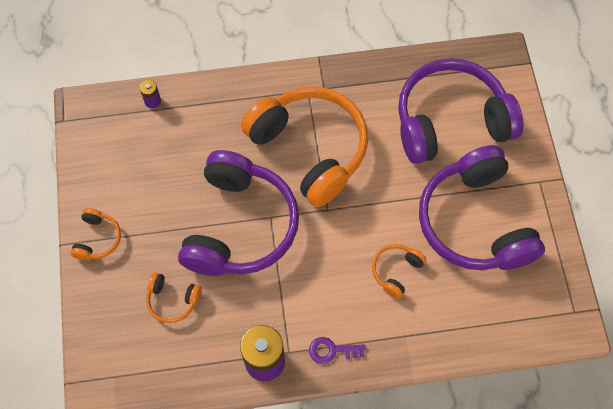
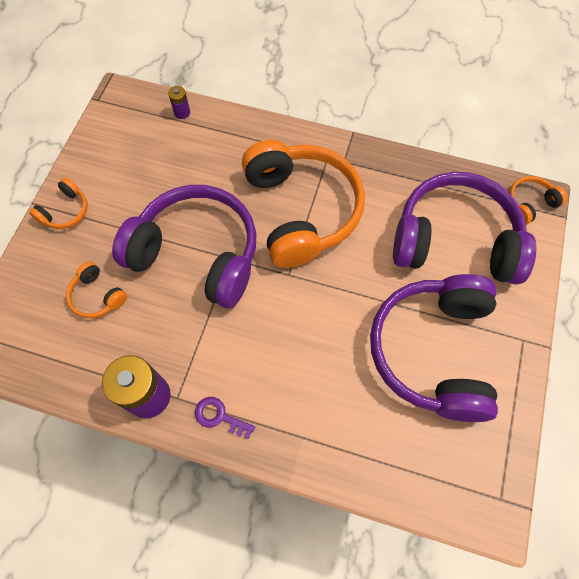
camera: 25 degrees right, 0 degrees up
purple headphones [178,150,299,276] -> purple headphones turned 105 degrees counterclockwise [112,185,256,308]
orange headphones [372,244,426,299] -> orange headphones moved to [509,176,567,224]

